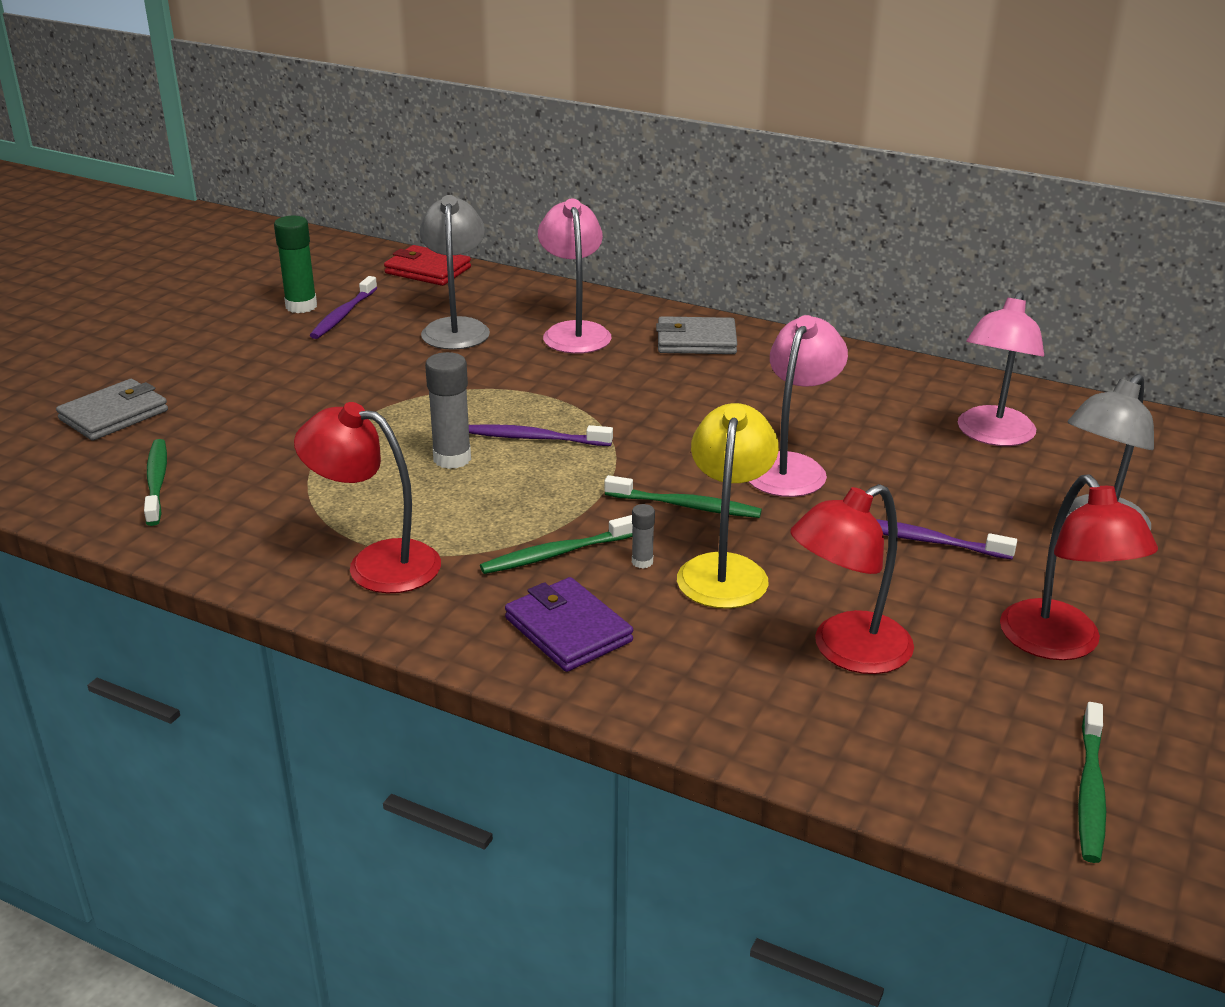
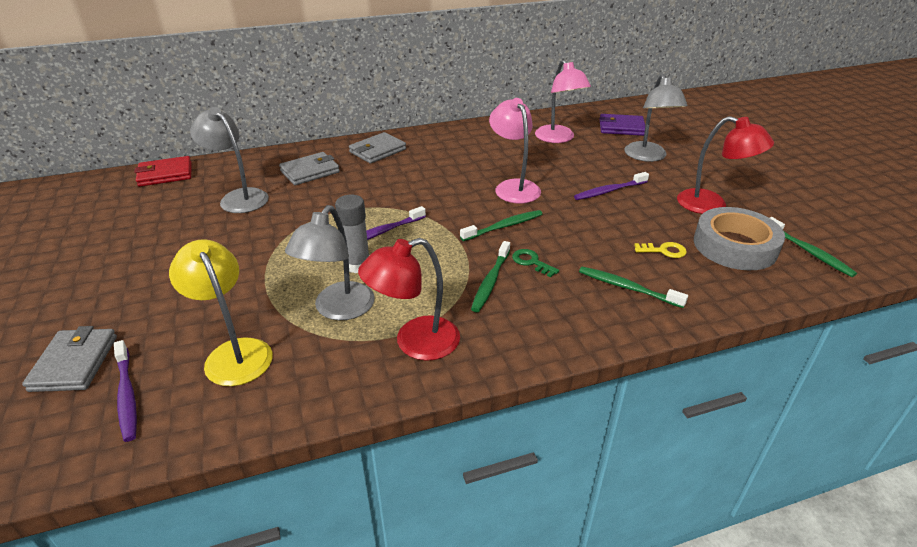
camera: 45 degrees left, 5 degrees up
green toothbrush [144,439,167,526] -> green toothbrush moved to [579,266,688,308]
green glue stick [274,216,317,313] -> none
purple toothbrush [310,276,377,339] -> purple toothbrush moved to [114,340,137,442]
purple wallet [505,577,633,672] -> purple wallet moved to [599,114,645,136]
pink lamp [538,198,612,354] -> grey wallet [279,152,340,185]
grey glue stick [632,504,655,569] -> green key [512,249,559,277]
yellow lamp [677,403,779,609] -> yellow lamp moved to [169,239,273,386]
red lamp [790,484,914,674] -> yellow key [634,242,687,258]
none -> grey lamp [285,205,375,320]
none -> grey tape [694,207,785,270]

